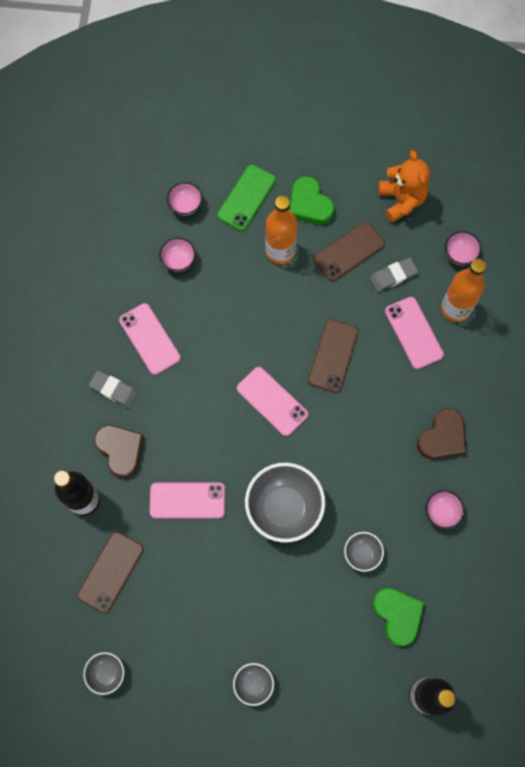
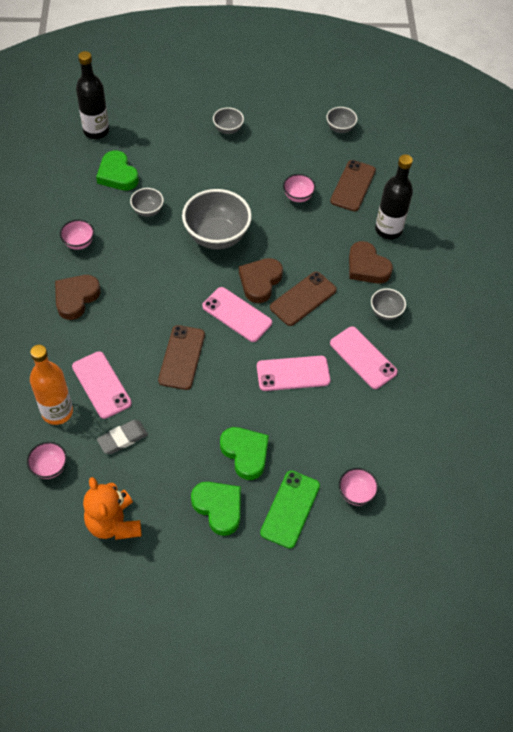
camera: 170 degrees right, 15 degrees down
grey eraser [89,370,138,408] -> grey bowl [371,288,406,320]
pink phone [150,482,225,518] -> pink phone moved to [257,356,331,391]
pink bowl [159,237,196,272] -> pink bowl moved to [283,174,316,202]
orange bottle [265,196,297,264] -> green heart [220,427,269,480]
brown phone [314,222,385,281] -> brown phone moved to [270,272,337,326]
none -> brown heart [239,258,283,303]

